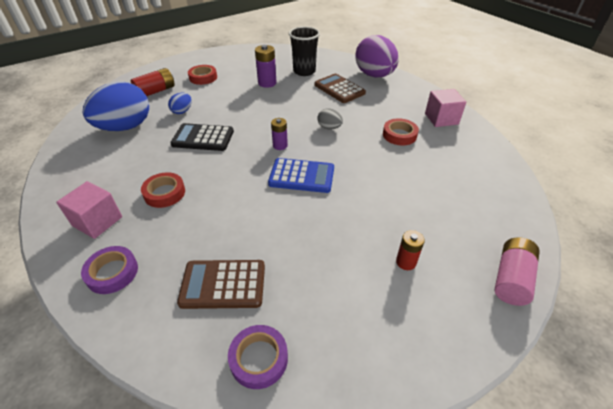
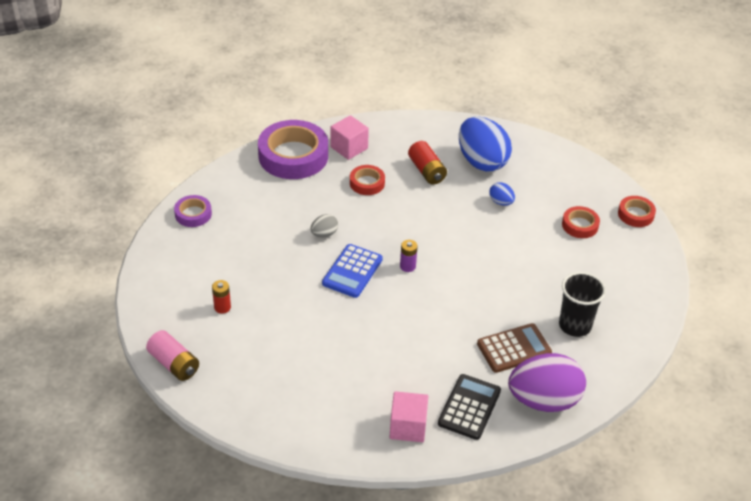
camera: 105 degrees right, 0 degrees up
purple tape [81,246,138,294] -> purple tape [258,120,328,179], size x2.02
red battery [131,68,175,96] -> red battery moved to [408,141,447,185]
black calculator [170,123,234,151] -> black calculator moved to [438,374,501,440]
brown calculator [177,260,265,309] -> none
purple battery [255,45,276,88] -> none
grey egg [317,108,343,130] -> grey egg moved to [310,214,338,237]
red tape [383,118,419,145] -> red tape moved to [618,196,656,227]

